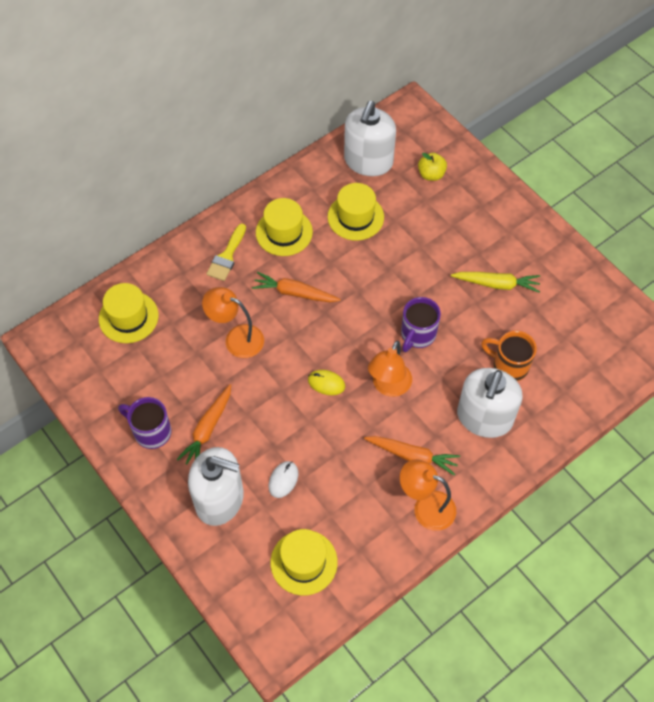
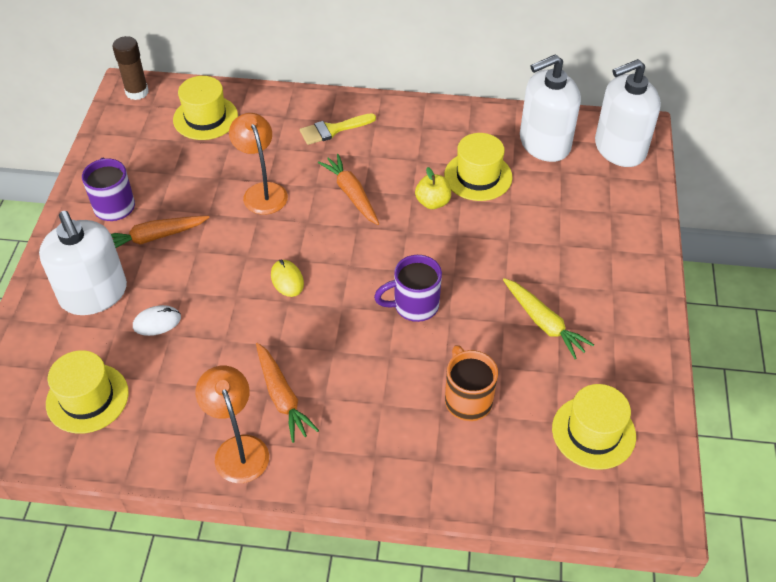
camera: 45 degrees right, 10 degrees down
yellow hat [256,198,313,256] -> yellow hat moved to [552,384,636,470]
orange lamp [368,341,412,397] -> none
yellow apple [418,153,447,181] -> yellow apple moved to [415,167,451,209]
white soap dispenser [457,368,523,438] -> white soap dispenser moved to [595,59,661,167]
none -> brown glue stick [112,36,149,100]

